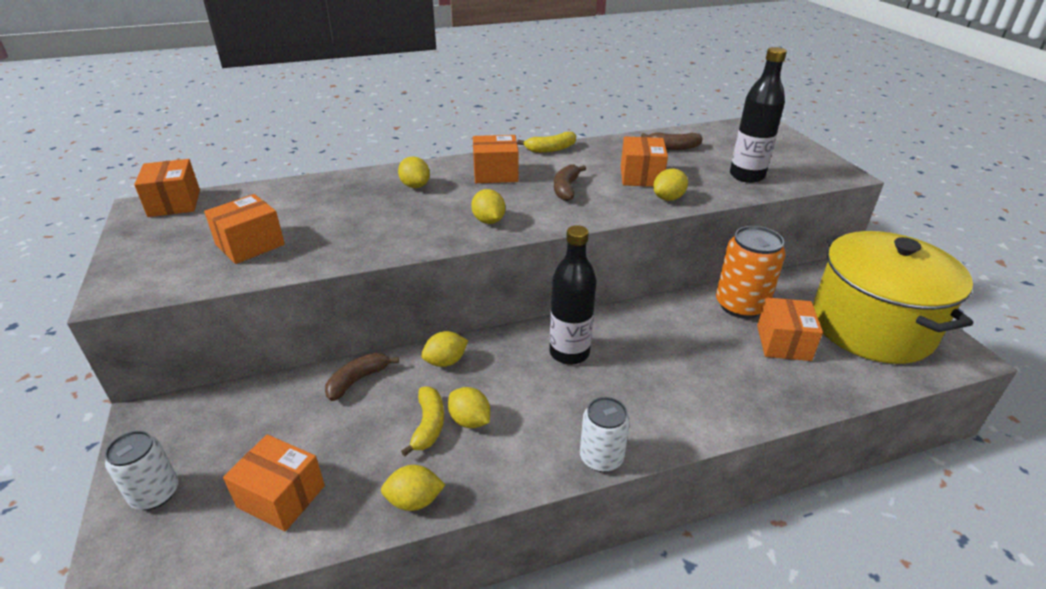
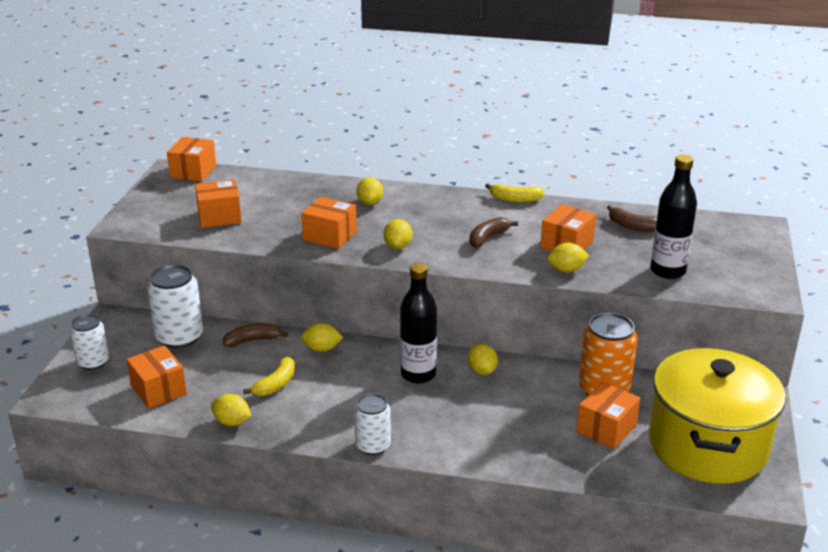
camera: 30 degrees right, 5 degrees down
yellow lemon [448,387,490,428] -> yellow lemon moved to [468,343,498,375]
orange box [473,135,519,183] -> orange box moved to [301,197,357,249]
none -> white can [147,264,203,349]

